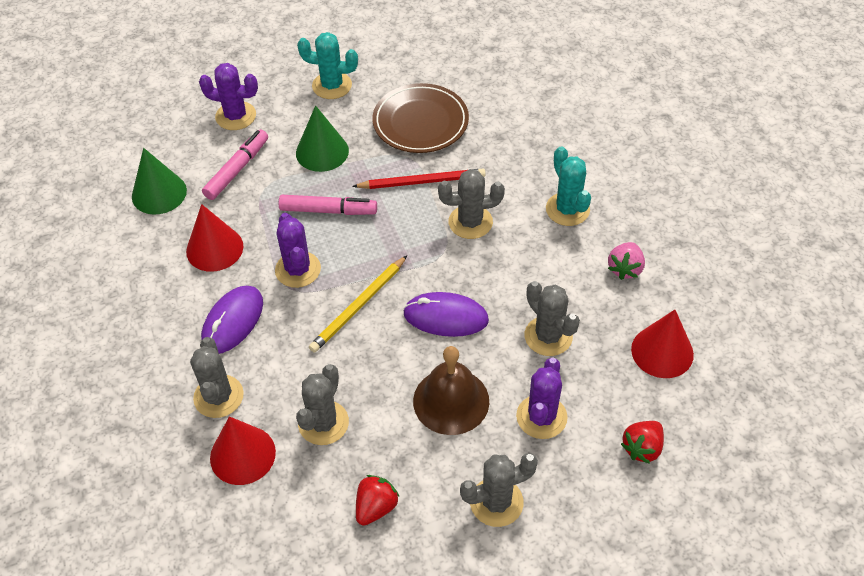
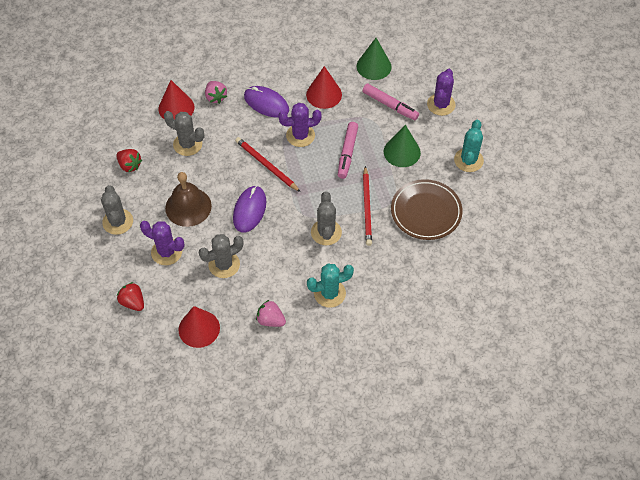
camera: 95 degrees right, 5 degrees up
grey cactus [190,337,244,418] -> pink strawberry [205,81,227,104]
yellow pencil [309,256,407,353] -> red pencil [235,137,301,192]

